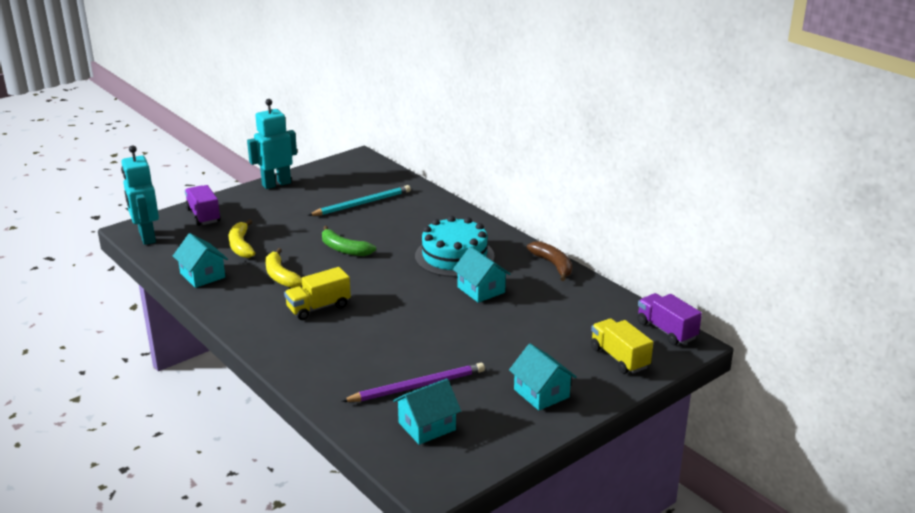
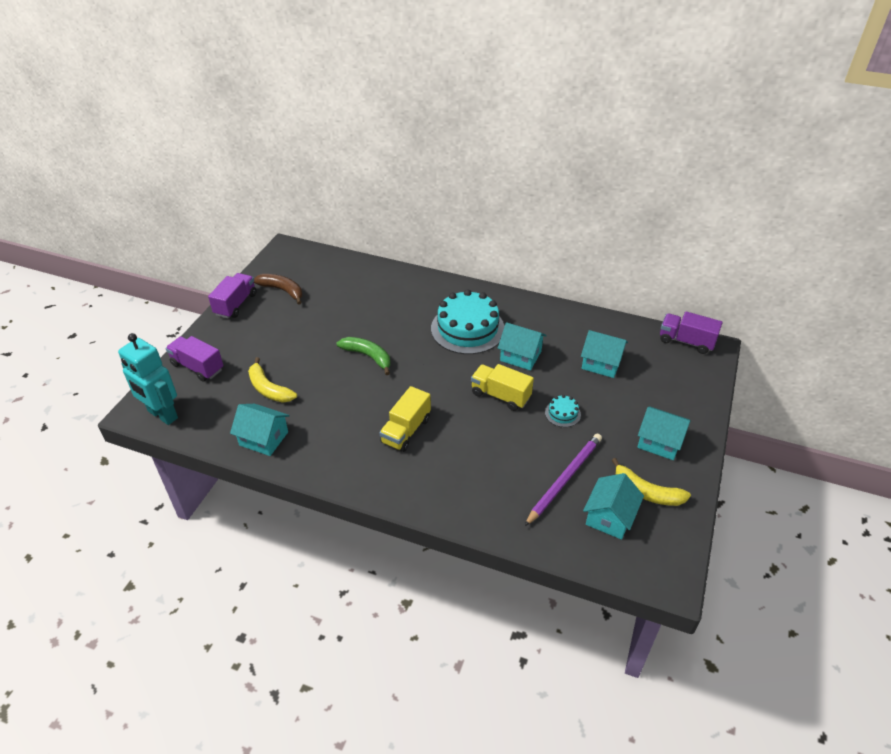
camera: 30 degrees left, 15 degrees up
turquoise robot [247,99,297,189] -> purple truck [208,273,257,318]
yellow banana [265,248,302,288] -> yellow banana moved to [612,458,691,506]
turquoise pencil [308,185,411,216] -> none
green banana [322,226,376,256] -> green banana turned 150 degrees counterclockwise [336,337,390,375]
brown banana [527,241,572,281] -> brown banana moved to [254,274,302,305]
yellow truck [591,319,653,374] -> yellow truck moved to [471,364,534,411]
none -> turquoise cake [545,395,581,427]
none -> turquoise house [581,330,628,378]

